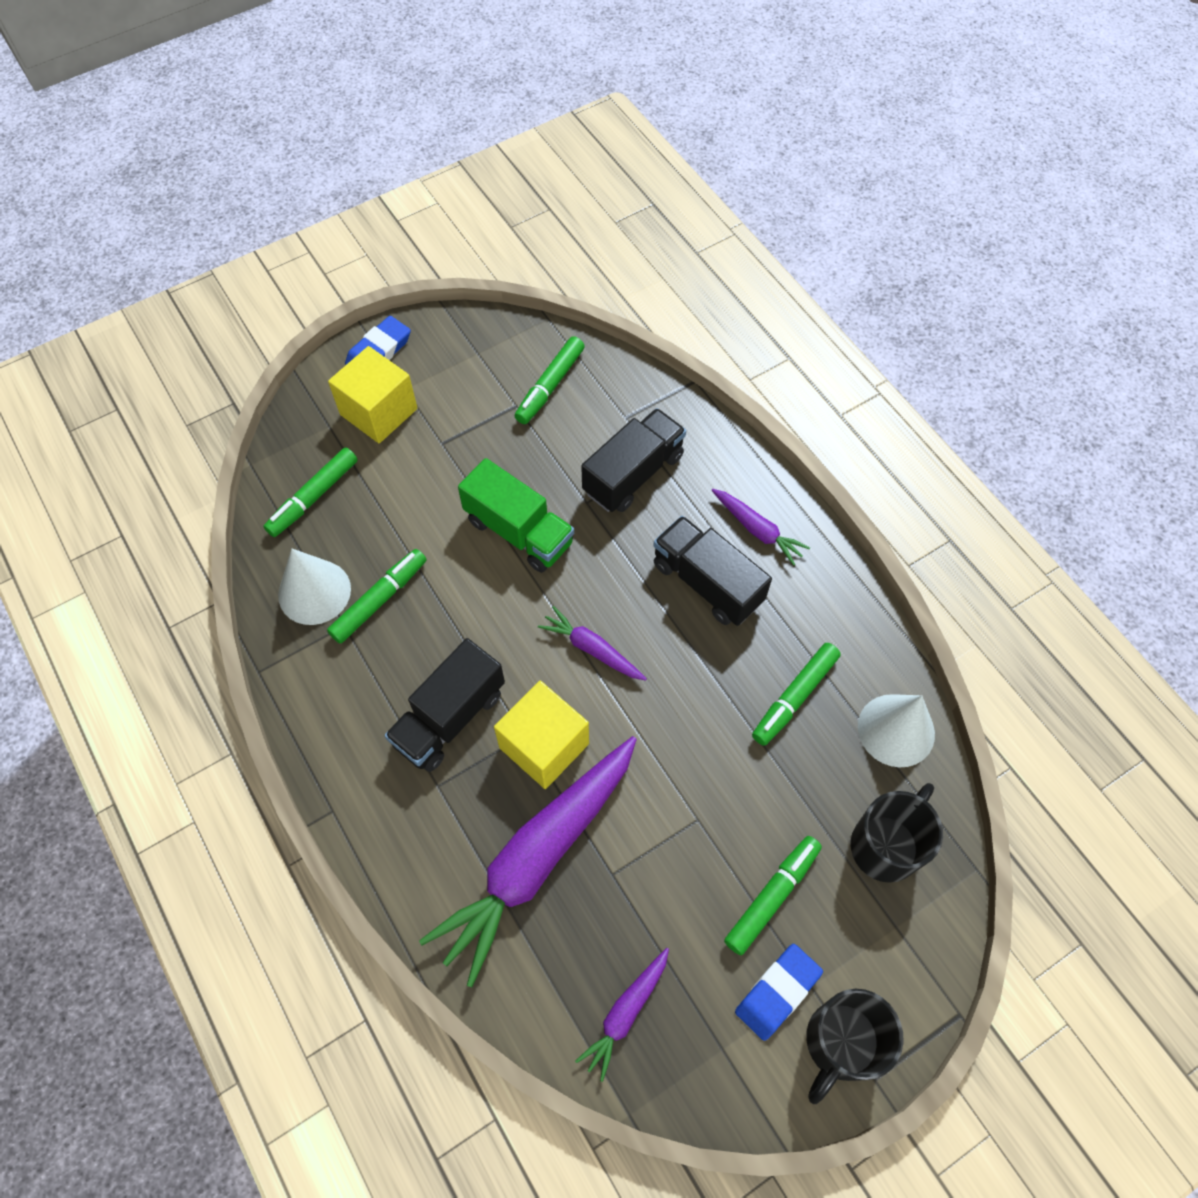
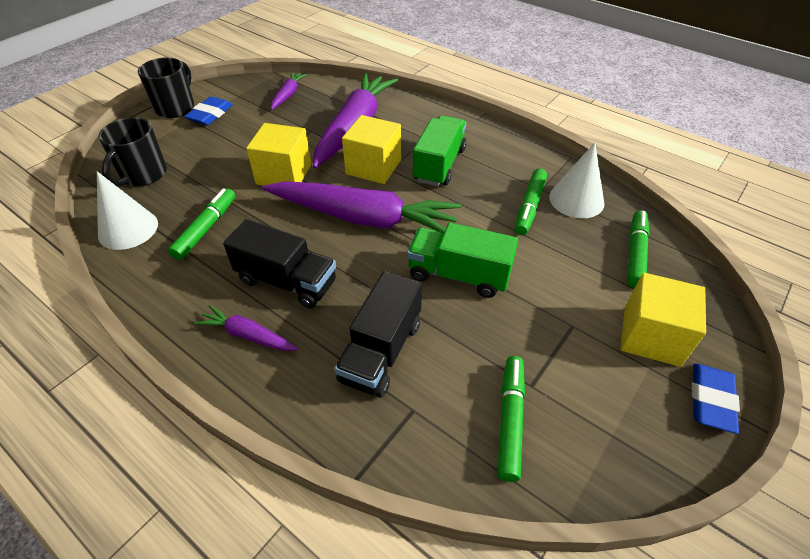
camera: 160 degrees right, 15 degrees down
black truck [385,638,505,772] -> green truck [413,115,467,186]
purple carrot [538,606,647,680] -> purple carrot [262,181,461,234], size x2.18
green marker [724,836,822,955] -> none
none -> yellow cube [246,123,311,186]

